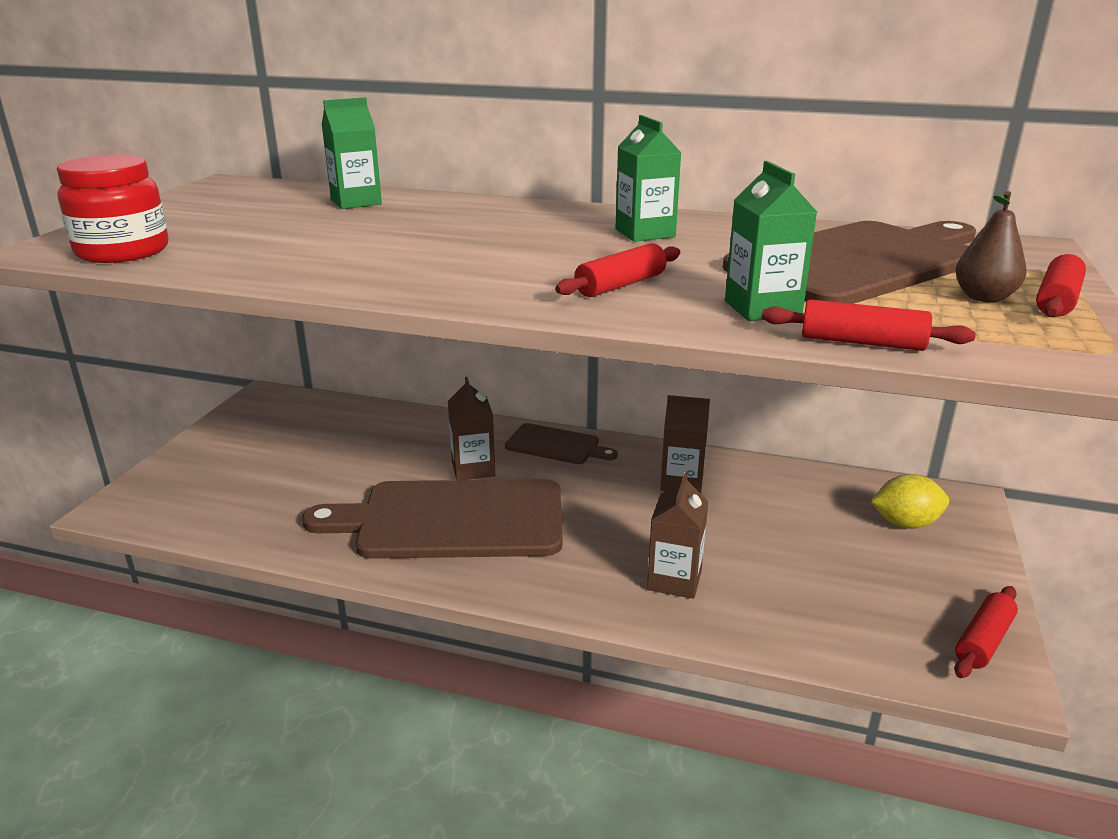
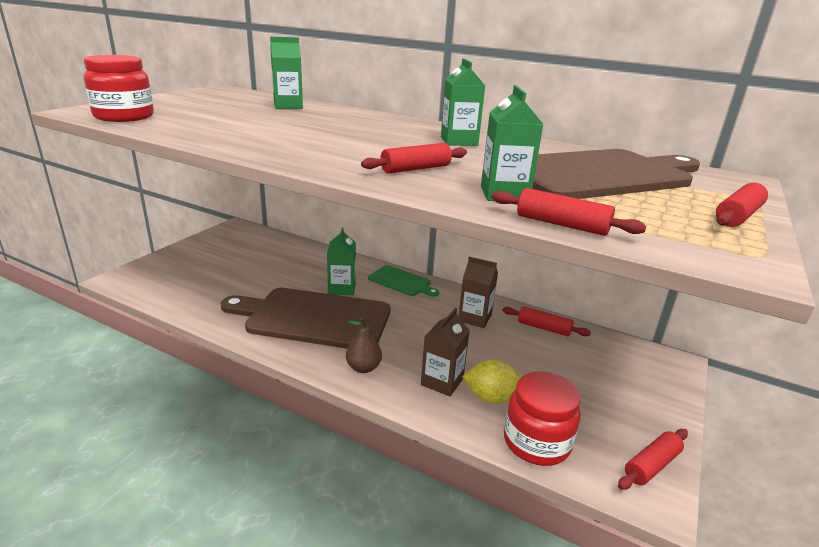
camera: 10 degrees right, 0 degrees up
brown carton [448,377,495,480] -> green carton [327,227,356,295]
brown cutting board [505,423,618,464] -> green cutting board [368,265,439,297]
yellow lemon [871,474,949,529] -> yellow lemon moved to [462,360,521,404]
brown pear [956,191,1027,303] -> brown pear moved to [346,317,382,373]
none -> red rolling pin [502,306,591,336]
none -> red jar [504,372,581,466]

